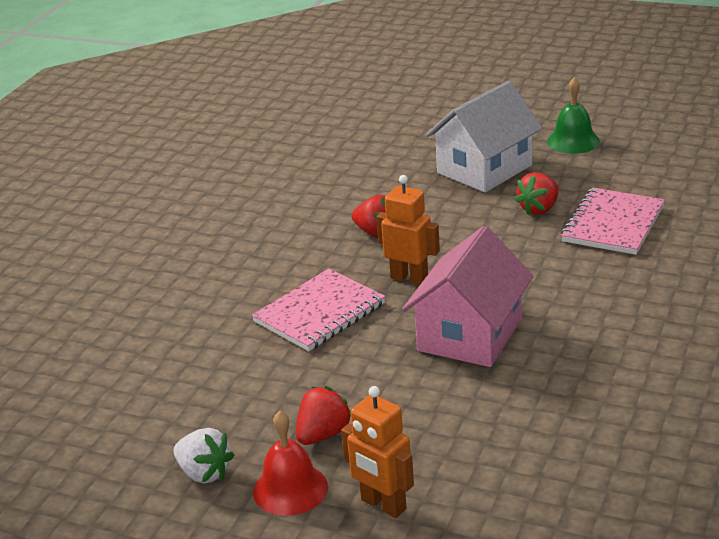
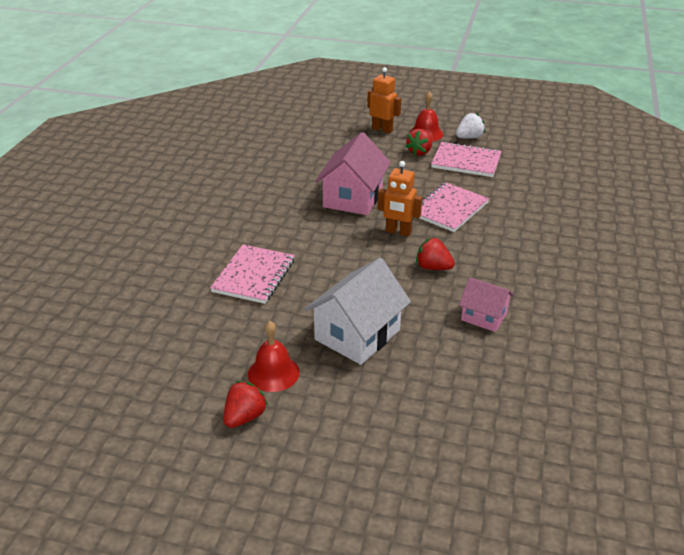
camera: 170 degrees right, 5 degrees up
white strawberry [174,428,234,484] -> white strawberry turned 120 degrees clockwise [456,113,485,139]
red strawberry [515,172,559,215] -> red strawberry moved to [224,381,268,428]
green bell [547,77,600,154] -> red bell [248,321,300,392]
none -> pink notebook [431,141,502,177]
none -> pink house [459,277,514,332]

